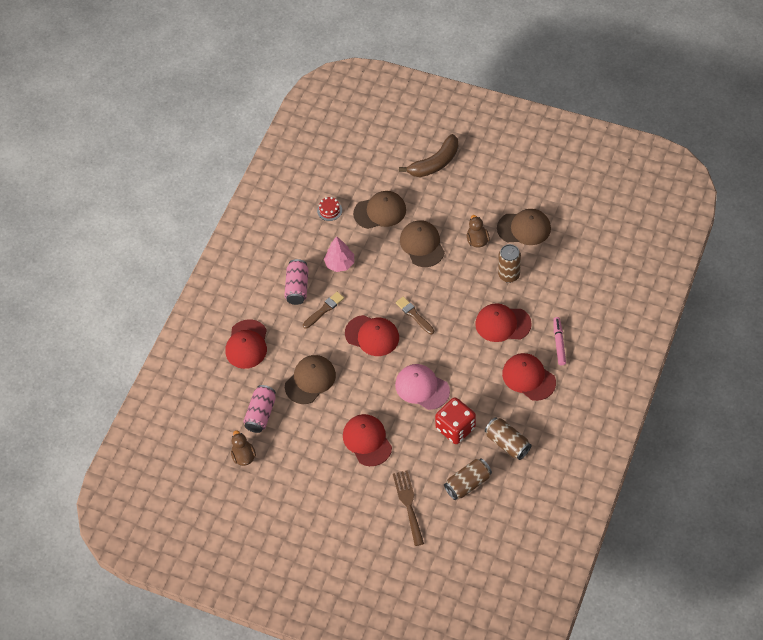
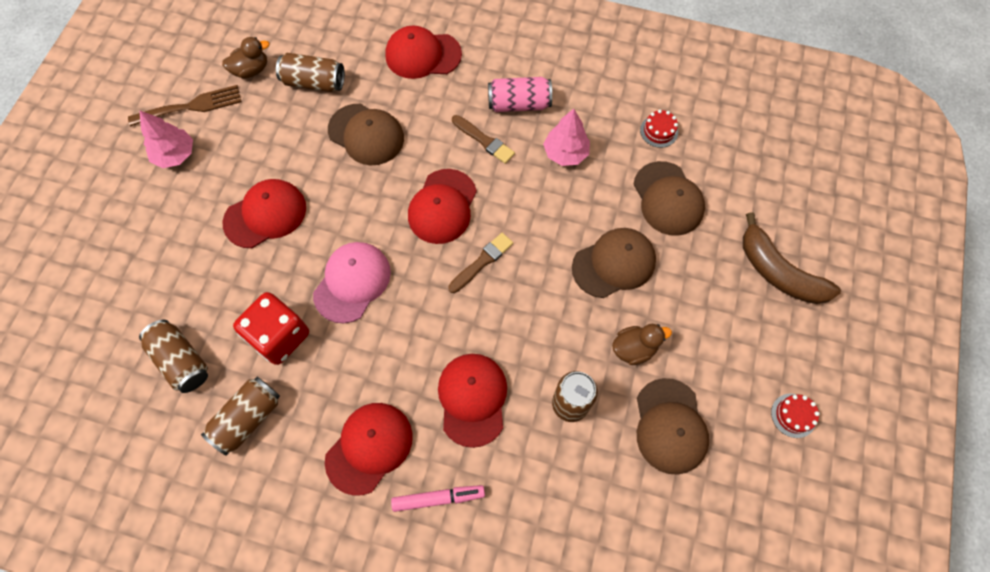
camera: 80 degrees right, 10 degrees up
pink can [244,385,276,433] -> brown can [276,53,345,92]
brown fork [393,470,424,546] -> brown fork moved to [128,85,242,127]
none -> pink tree [139,110,193,168]
none -> red cake [771,393,820,438]

